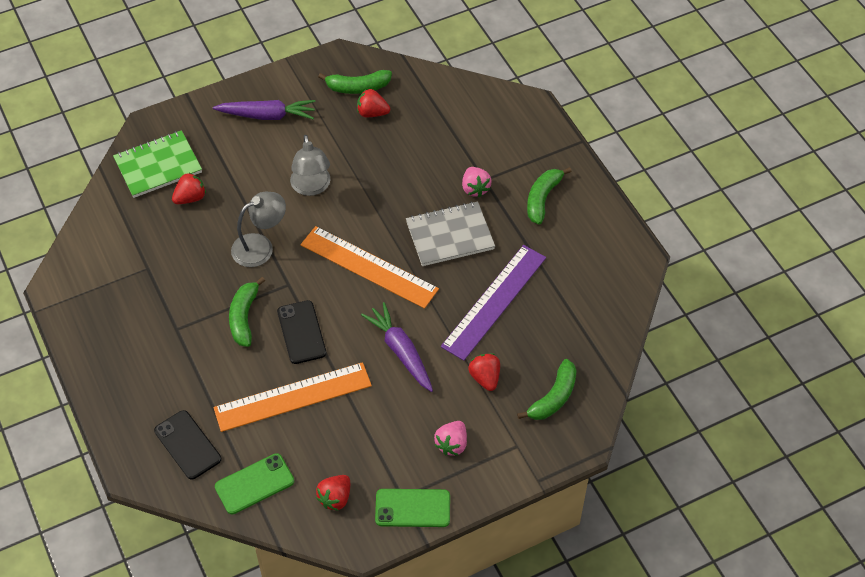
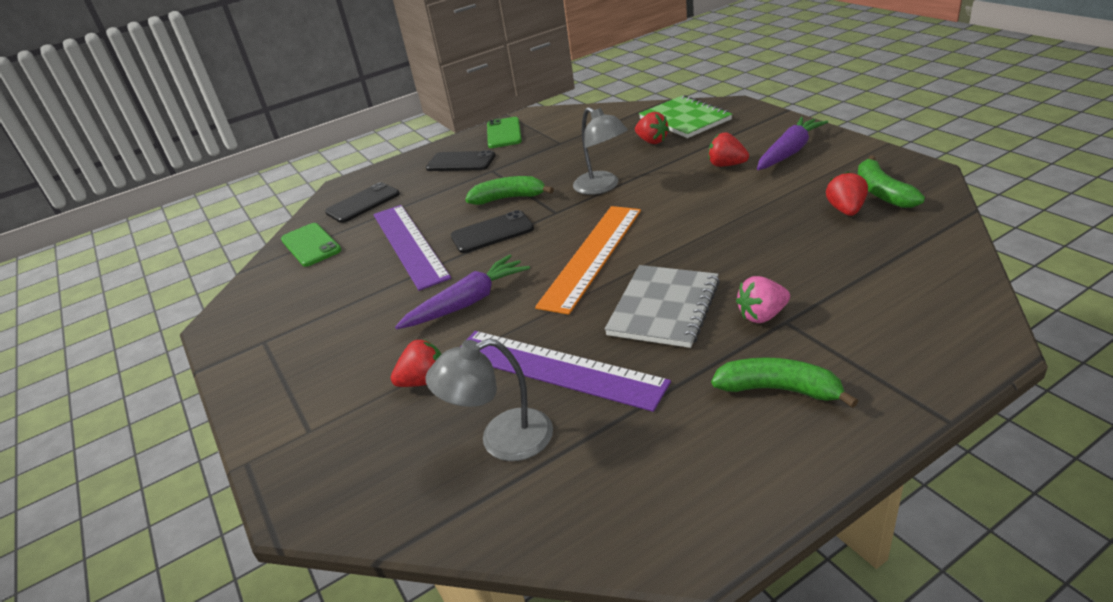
camera: 90 degrees right, 20 degrees down
purple carrot [213,100,315,120] -> purple carrot turned 135 degrees counterclockwise [757,117,828,170]
orange ruler [213,362,372,432] -> purple ruler [374,205,451,291]
grey lamp [290,135,330,196] -> grey lamp moved to [425,339,553,461]
red strawberry [316,475,350,511] -> red strawberry moved to [708,132,749,167]
green phone [375,489,450,527] -> green phone moved to [487,117,522,148]
grey notebook [406,201,495,266] -> grey notebook turned 45 degrees clockwise [604,265,720,348]
pink strawberry [434,421,467,456] -> none
green banana [517,359,577,420] -> none
none -> black phone [426,150,496,171]

